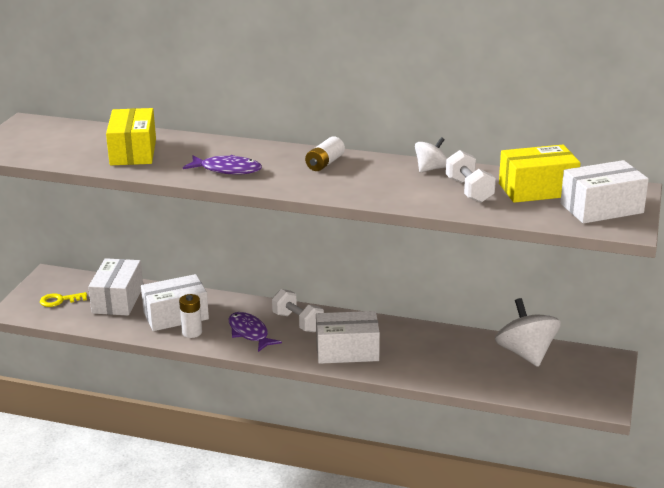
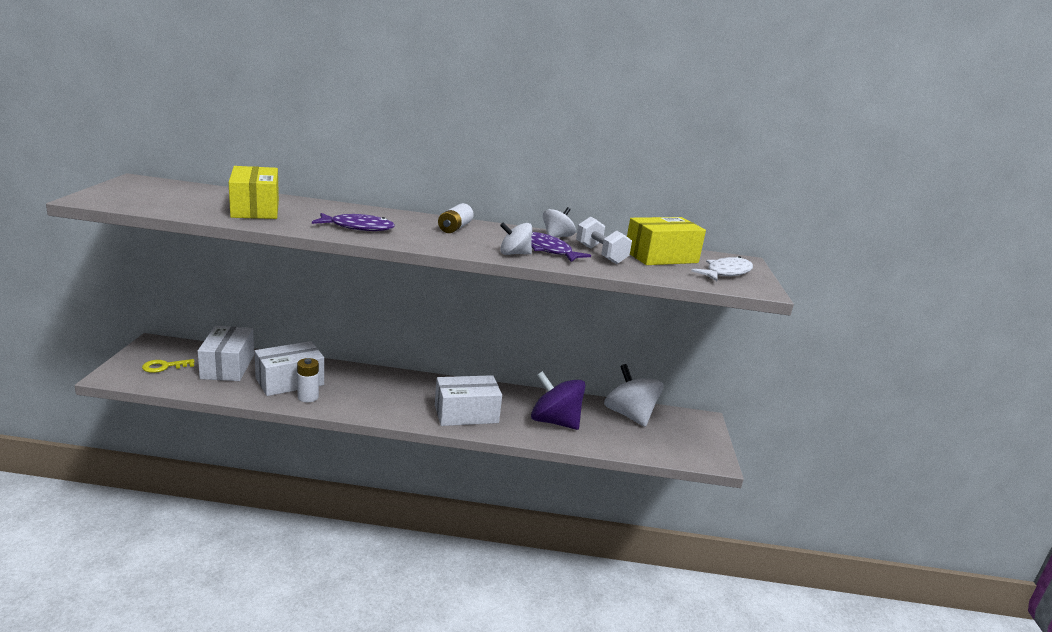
camera: 15 degrees left, 5 degrees down
purple fish [229,312,282,352] -> purple fish moved to [531,232,591,262]
white dumbbell [272,289,324,332] -> none
white box [560,160,649,224] -> white fish [691,256,753,281]
none -> white spinning top [500,223,532,255]
none -> purple spinning top [531,371,586,430]

